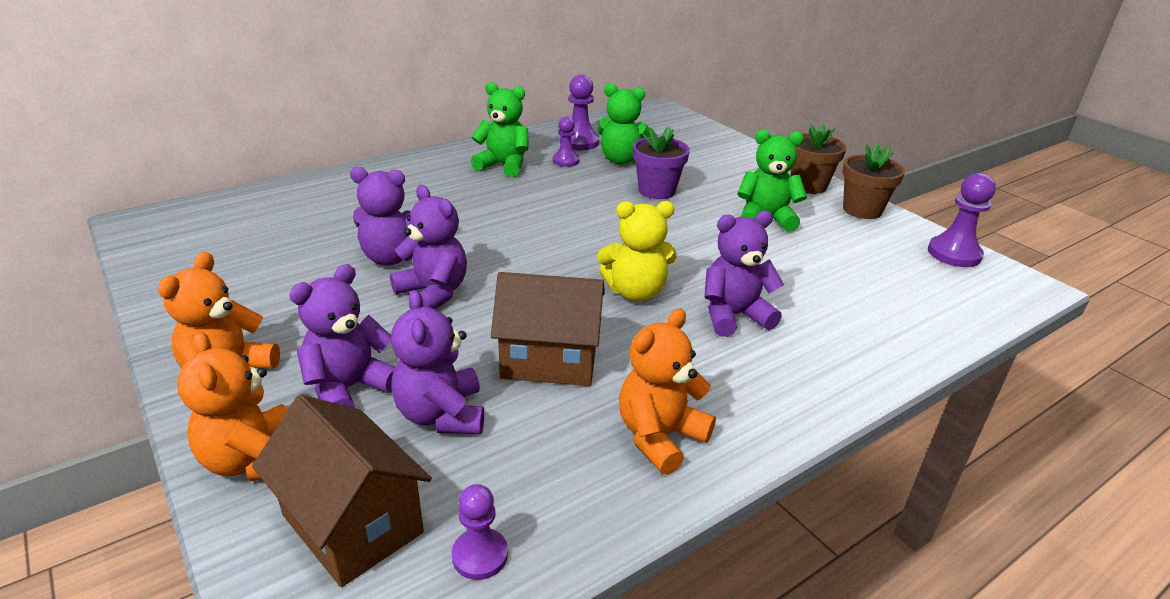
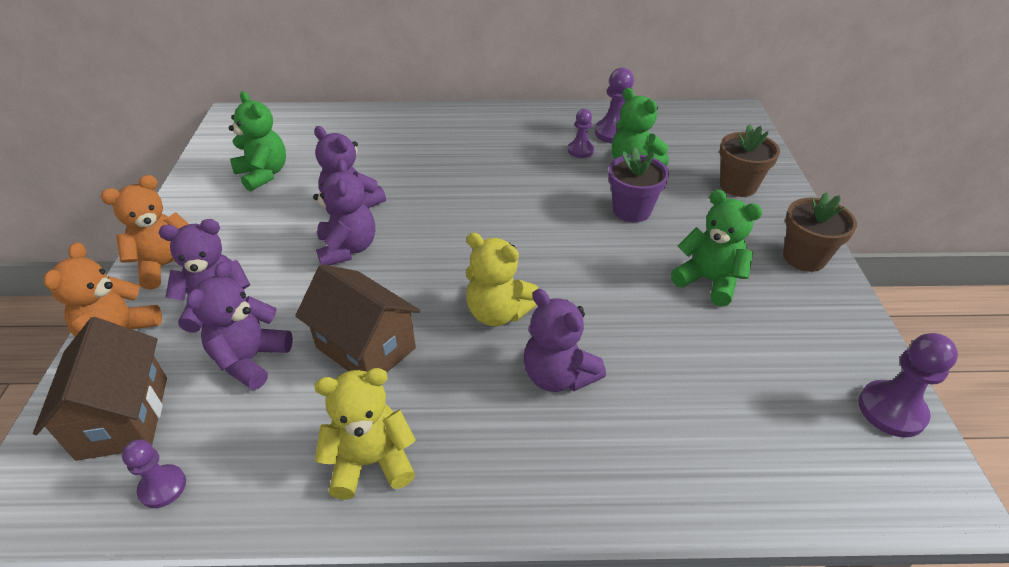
camera: 35 degrees right, 10 degrees up
green teddy bear [471,82,529,177] -> green teddy bear moved to [228,91,286,192]
orange teddy bear [619,308,716,475] -> yellow teddy bear [314,368,416,500]
purple teddy bear [704,211,784,337] -> purple teddy bear turned 150 degrees counterclockwise [524,289,606,392]
brown flower pot [843,144,905,219] -> brown flower pot moved to [719,124,780,197]

